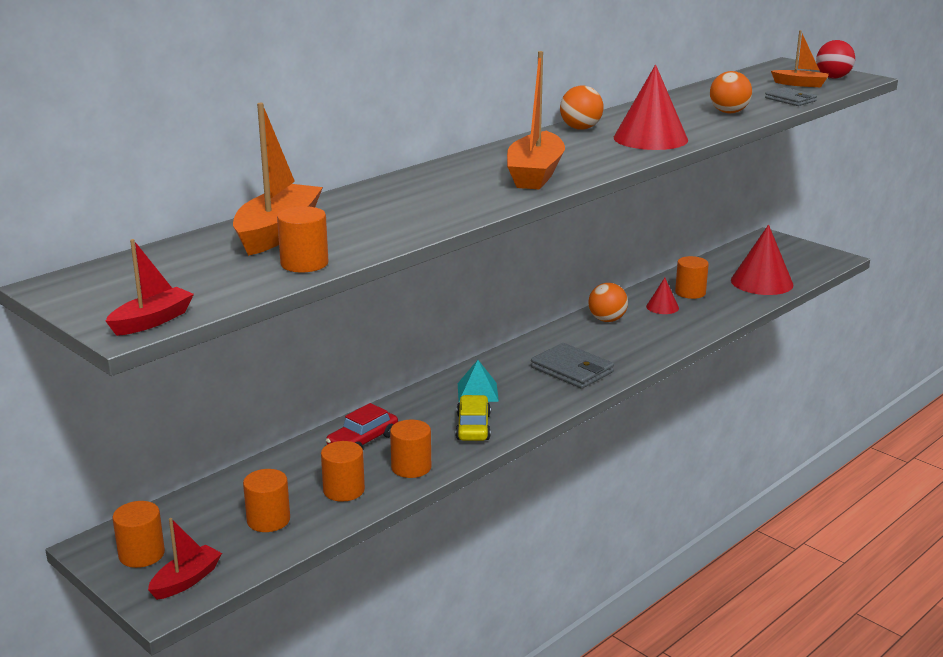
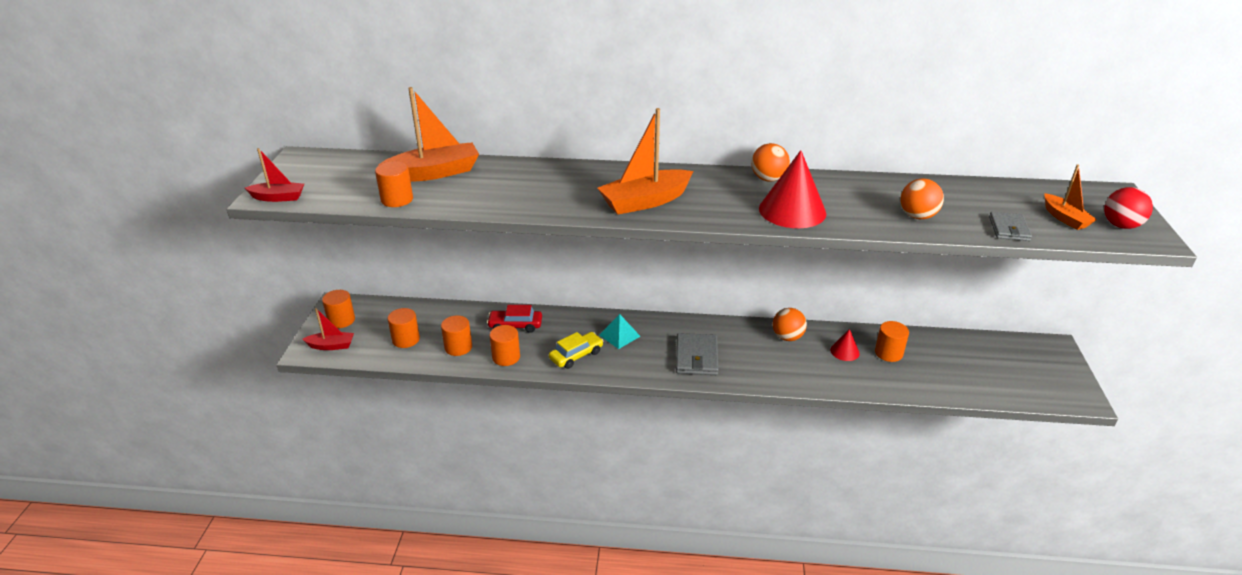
camera: 50 degrees right, 10 degrees up
red cone [731,225,793,295] -> none

